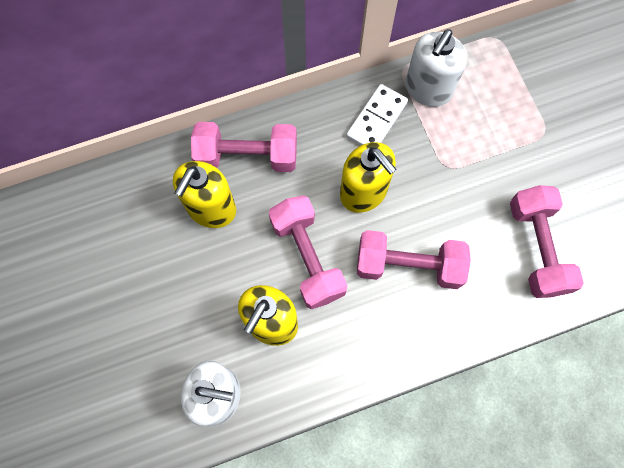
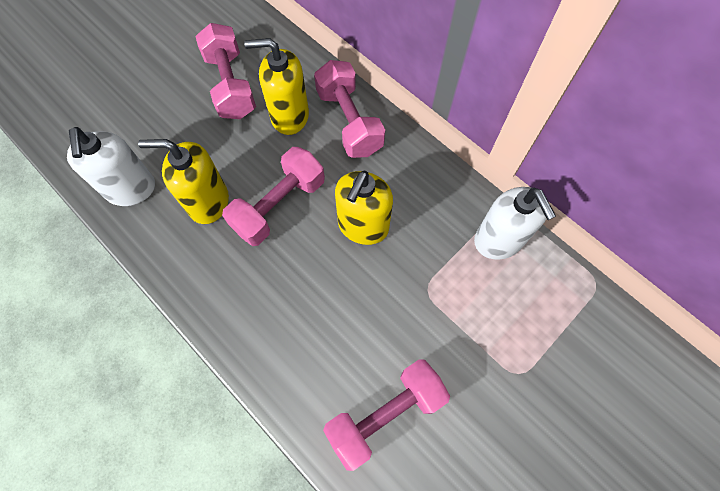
camera: 65 degrees right, 5 degrees down
white domino [346,84,408,146] -> none
pink dumbbell [357,230,471,289] -> pink dumbbell moved to [195,23,256,119]
white soap dispenser [405,29,467,107] -> white soap dispenser turned 120 degrees counterclockwise [474,187,556,260]

